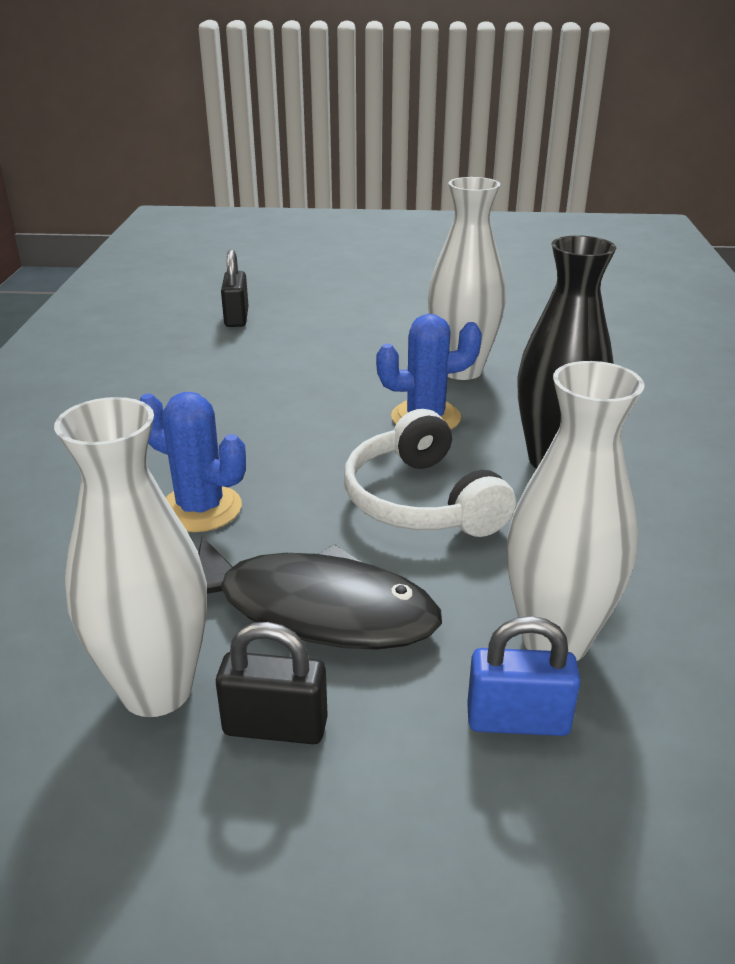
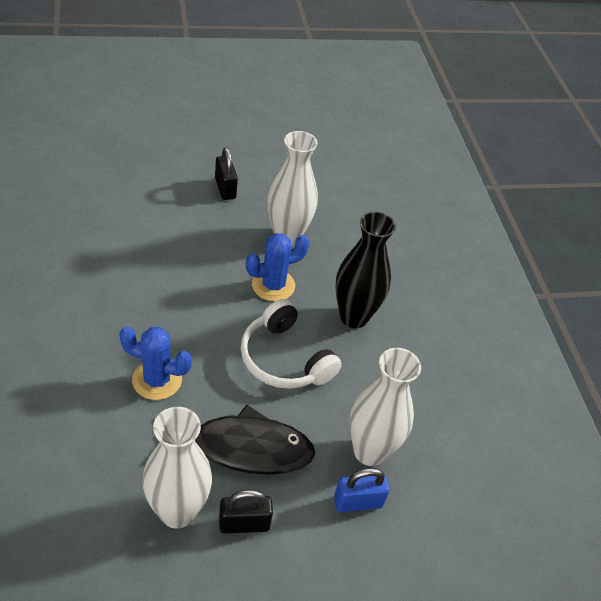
camera: 20 degrees left, 15 degrees up
black padlock [221,249,249,327] -> black padlock moved to [215,148,238,200]

